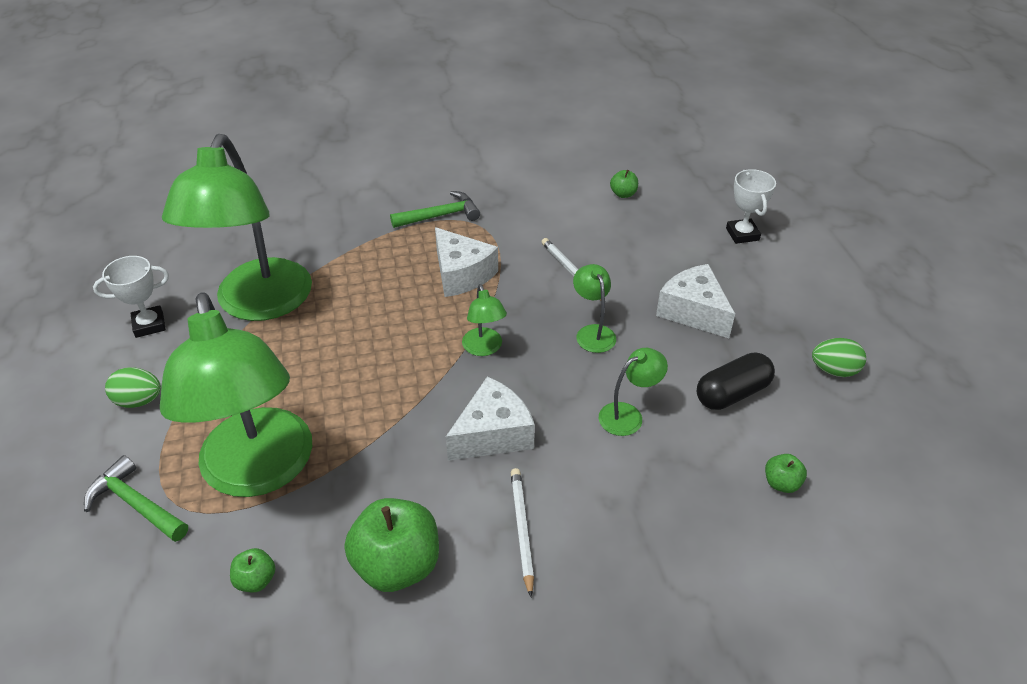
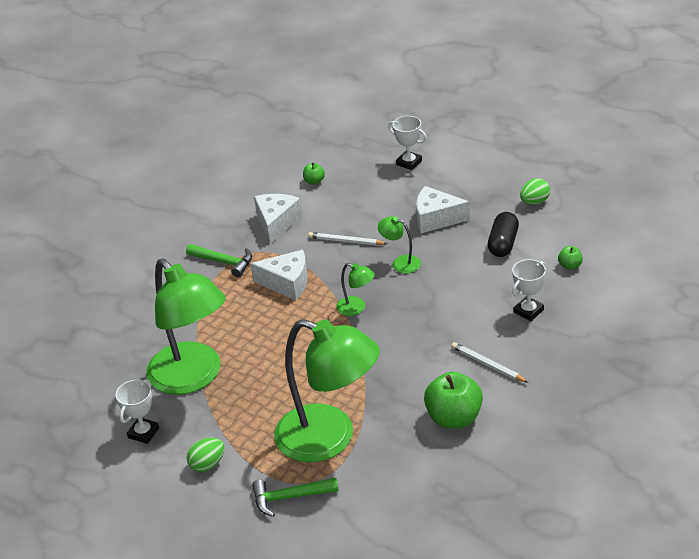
camera: 40 degrees left, 5 degrees down
green apple [230,548,275,592] -> none
green hammer [390,191,480,228] -> green hammer turned 90 degrees clockwise [186,244,252,277]
white cheese [446,376,535,461] -> white cheese moved to [254,194,302,244]
green lamp [599,348,668,436] -> none
none -> white trophy [512,259,546,321]

